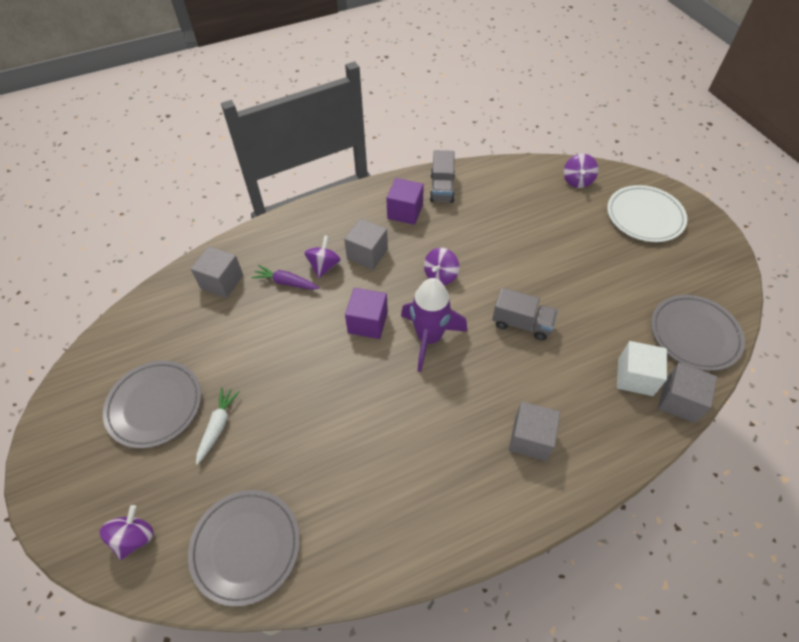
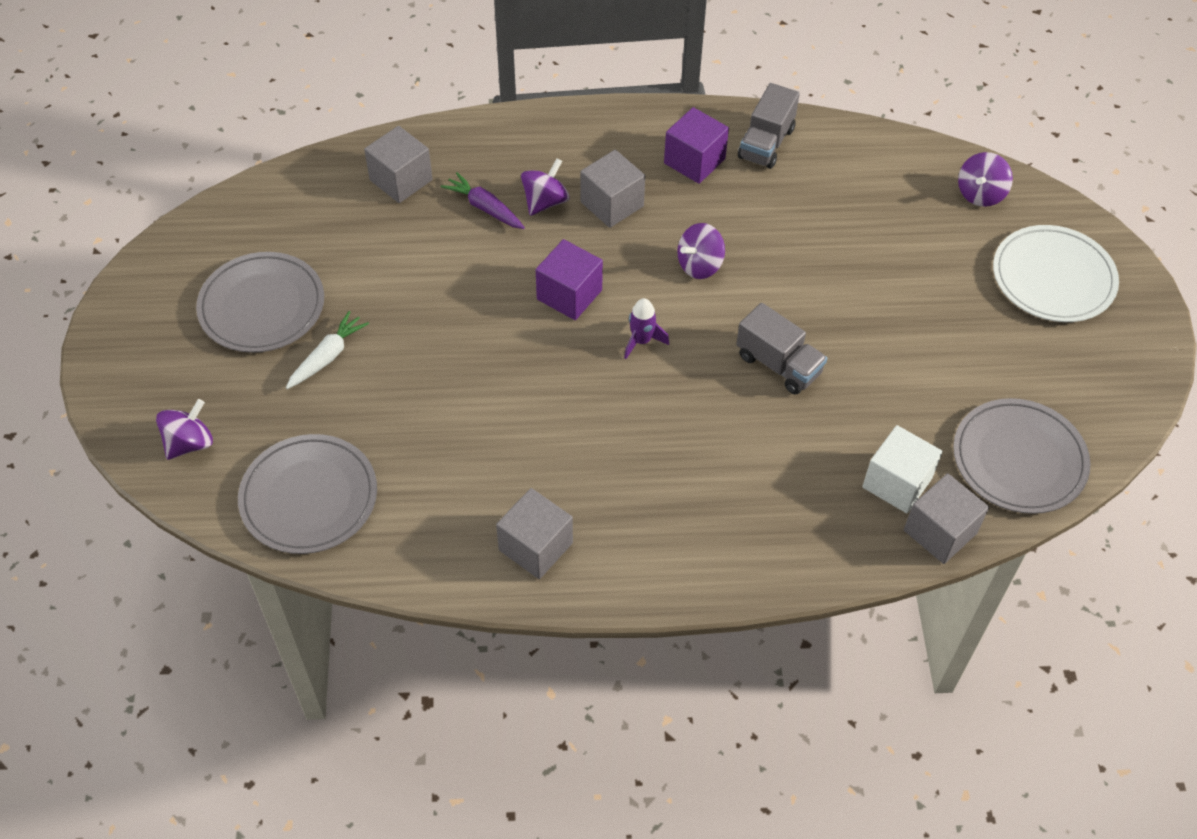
camera: 20 degrees right, 0 degrees up
purple rocket [401,278,467,372] -> purple rocket [624,298,669,359], size x0.49
grey cube [509,402,560,461] -> grey cube moved to [496,488,573,579]

